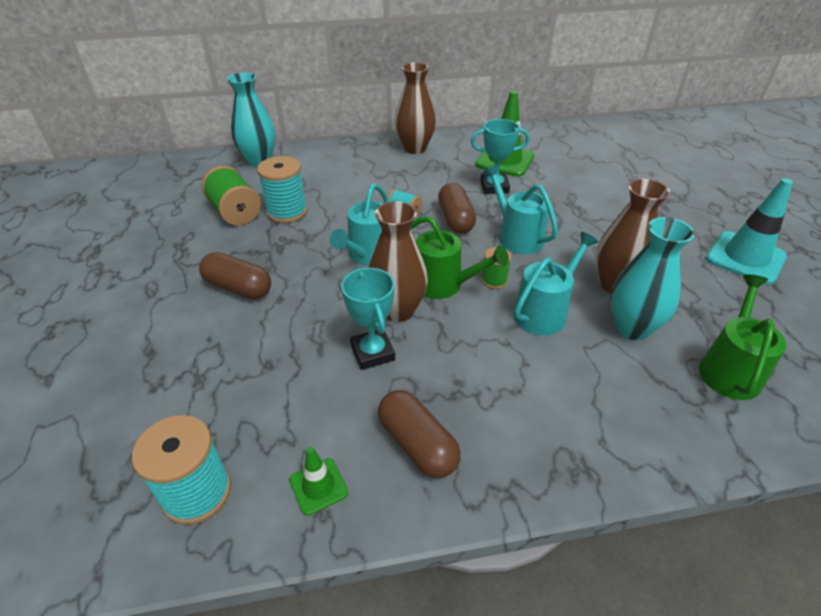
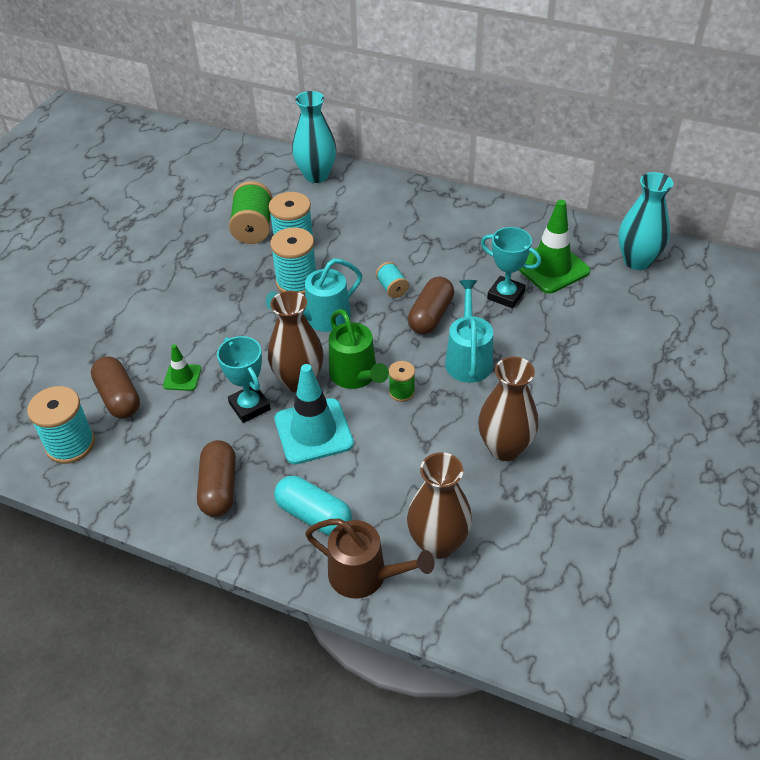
camera: 35 degrees right, 5 degrees up
brown capsule [199,252,271,299] -> brown capsule moved to [91,356,140,418]
green traffic cone [289,447,348,516] -> green traffic cone moved to [163,344,201,391]
turquoise trophy [341,268,395,370] -> turquoise trophy turned 45 degrees counterclockwise [217,336,271,423]
brown vase [395,63,436,154] -> brown vase moved to [407,452,472,559]
turquoise watering can [513,232,598,335] -> none
turquoise vase [610,217,695,340] -> turquoise vase moved to [618,172,673,270]
green watering can [699,275,786,400] -> none
turquoise traffic cone [706,178,793,285] -> turquoise traffic cone moved to [274,364,354,465]
none -> turquoise spool [270,227,316,295]
none -> turquoise capsule [274,476,352,536]
none -> brown watering can [305,519,435,599]

